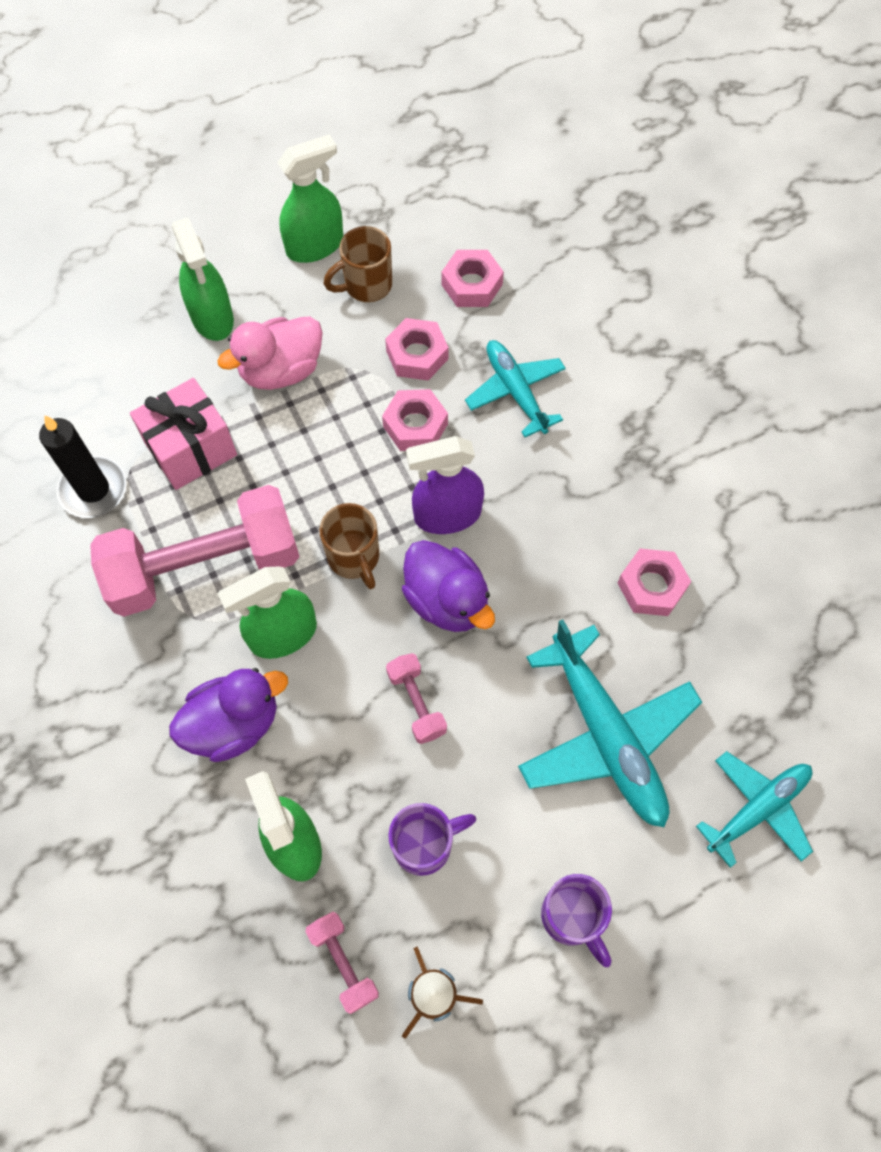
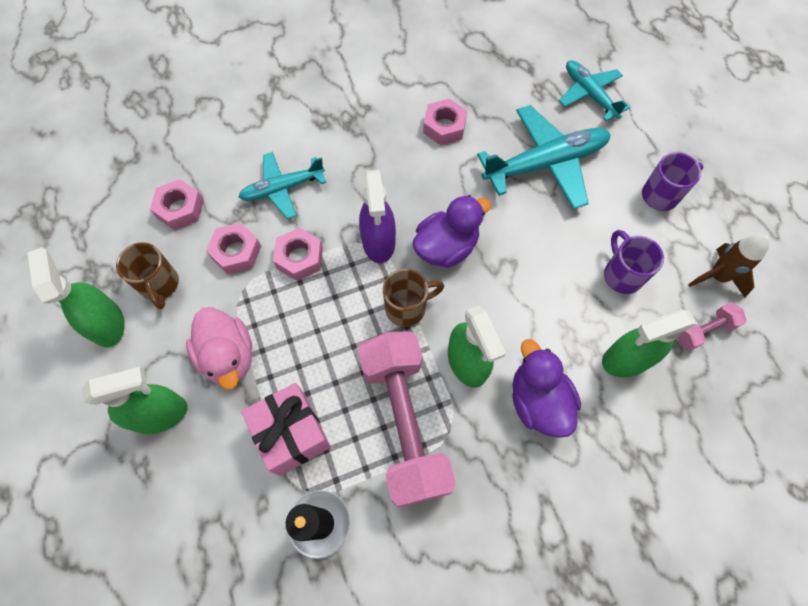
camera: 85 degrees left, 0 degrees up
pink dumbbell [386,653,447,744] -> none

